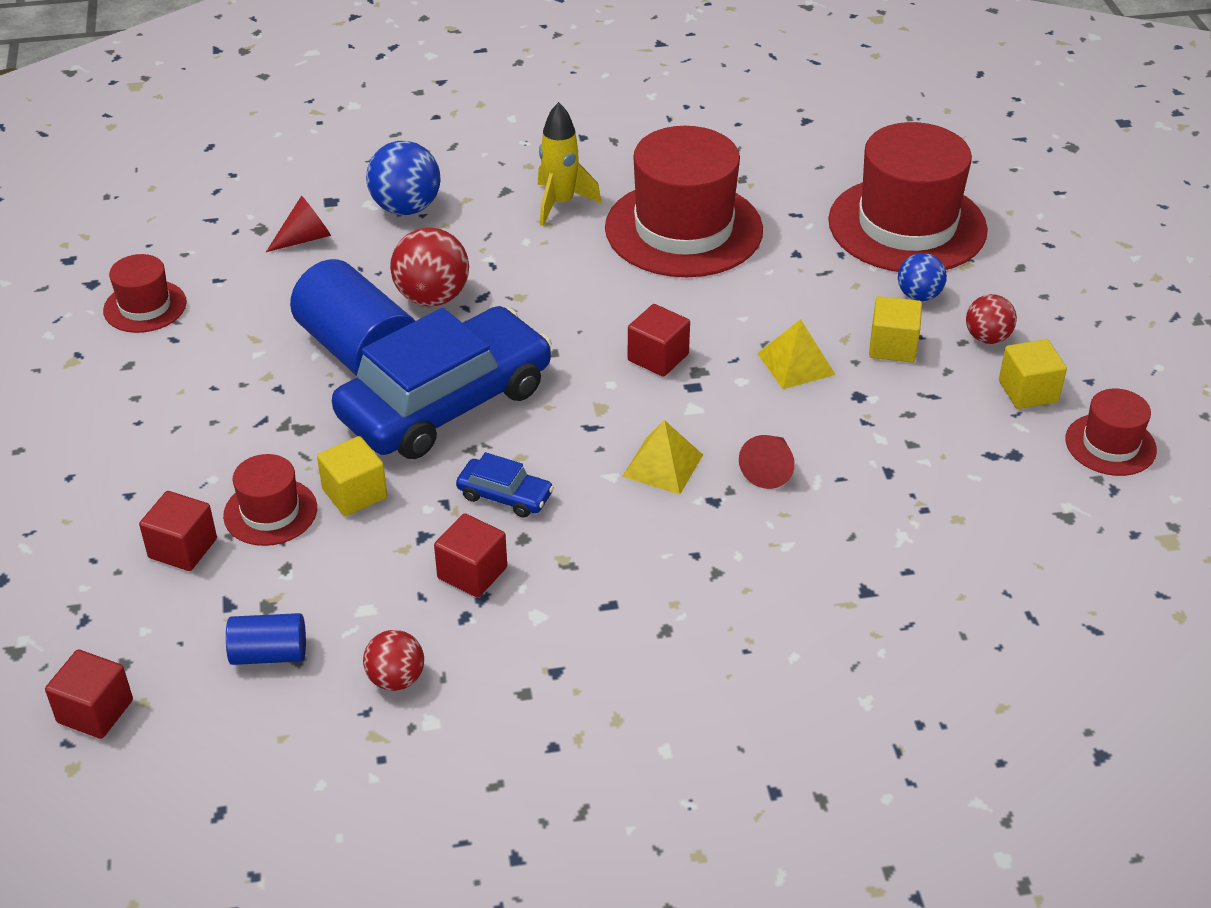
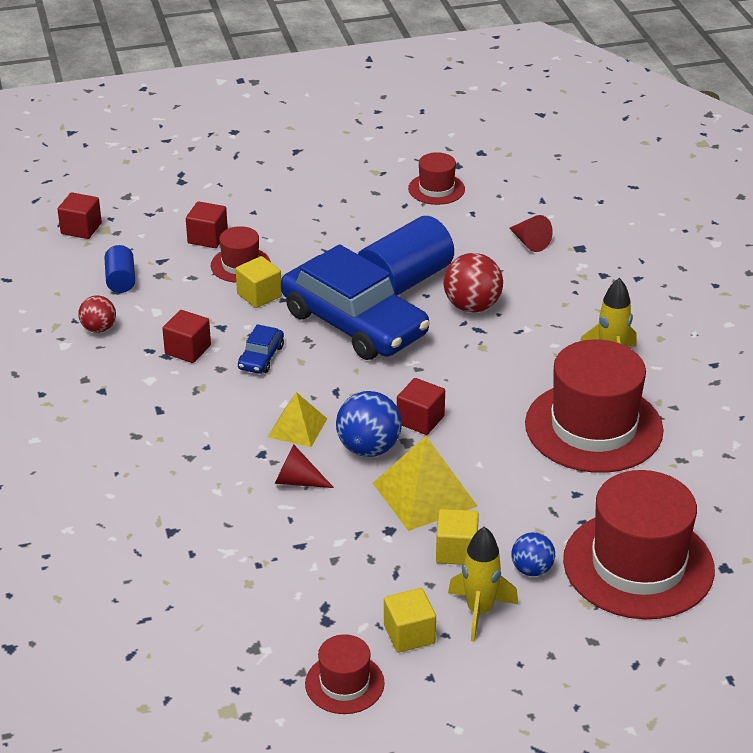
camera: 85 degrees right, 5 degrees down
blue ball [366,141,440,215] -> blue ball moved to [336,391,402,457]
yellow pyramid [757,319,836,389] -> yellow pyramid [373,436,477,531], size x1.60
red ball [966,294,1017,344] -> yellow rocket [448,526,518,642]

